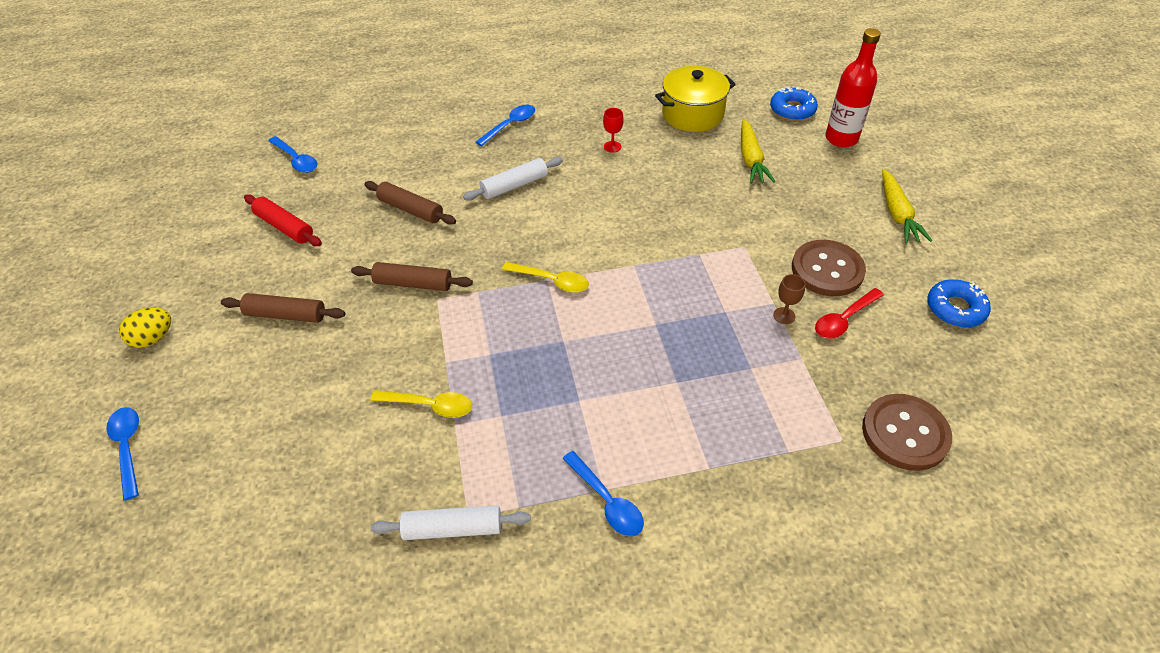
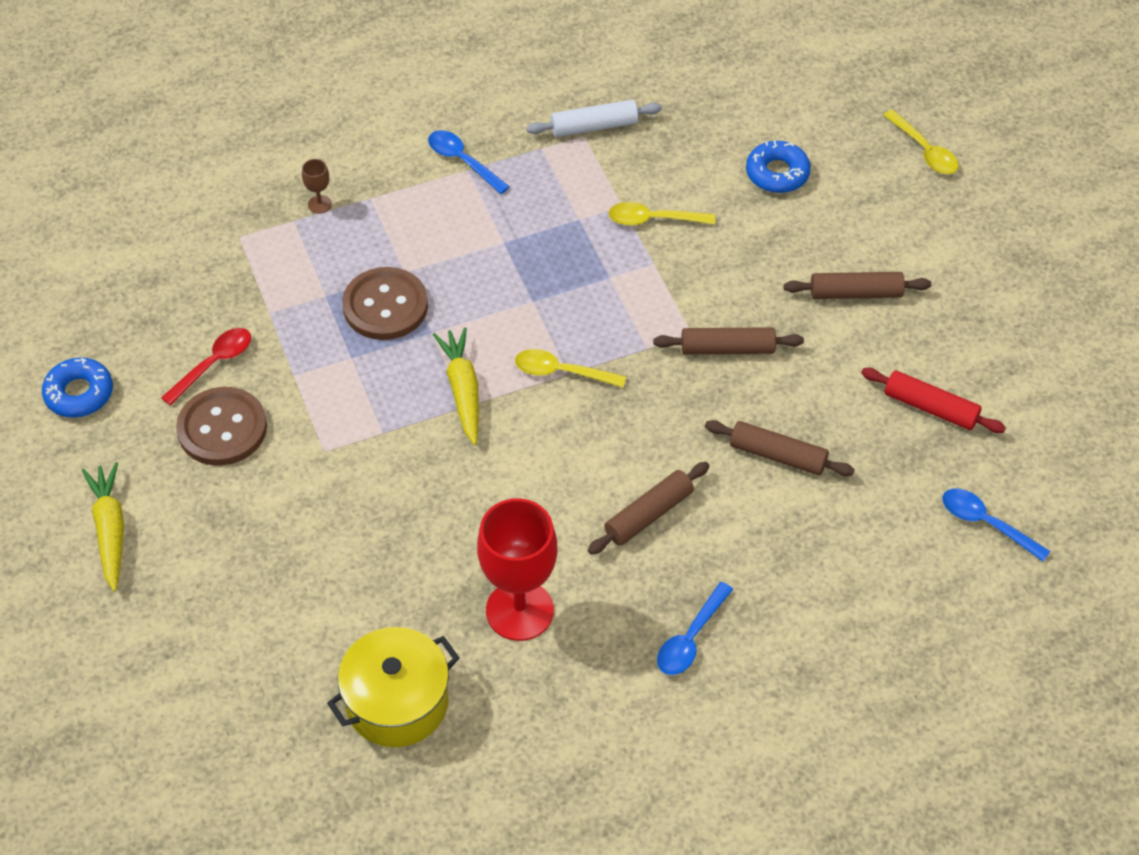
camera: 170 degrees right, 5 degrees up
blue spoon [106,407,139,500] -> yellow spoon [883,109,958,174]
yellow egg [119,308,171,348] -> none
white rolling pin [463,157,563,201] -> brown rolling pin [588,462,709,555]
red goblet [603,108,624,152] -> red goblet [477,498,557,641], size x2.48
yellow carrot [741,119,775,184] -> yellow carrot moved to [433,327,479,445]
blue donut [770,87,818,121] -> blue donut moved to [746,140,811,193]
brown goblet [773,274,805,324] -> brown goblet moved to [302,159,332,214]
red bottle [825,28,881,147] -> none
brown button [862,394,952,471] -> brown button moved to [342,267,428,340]

